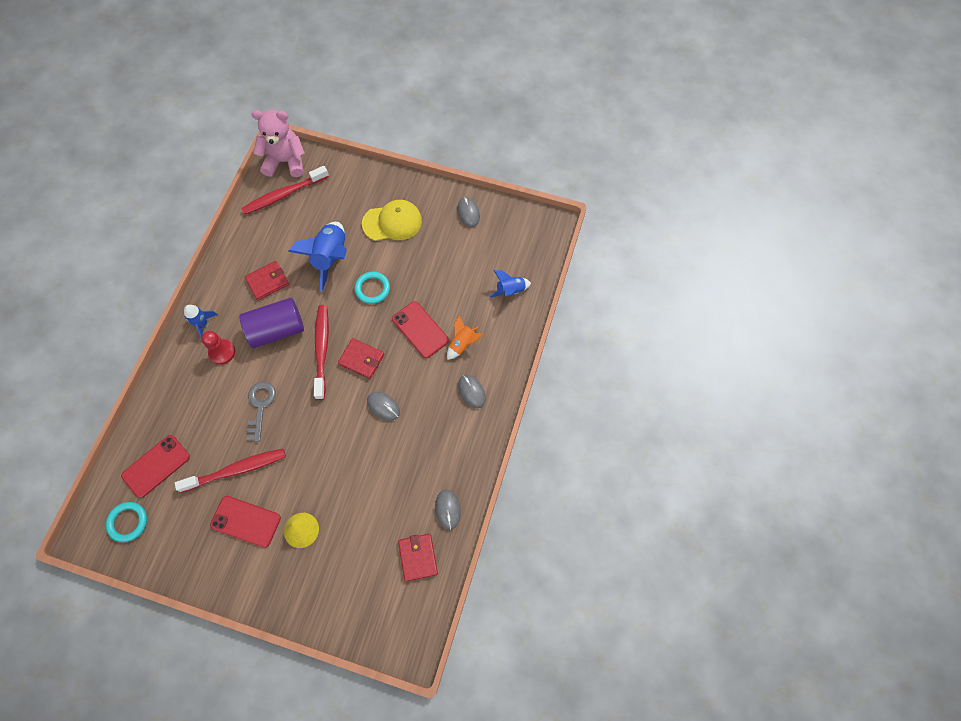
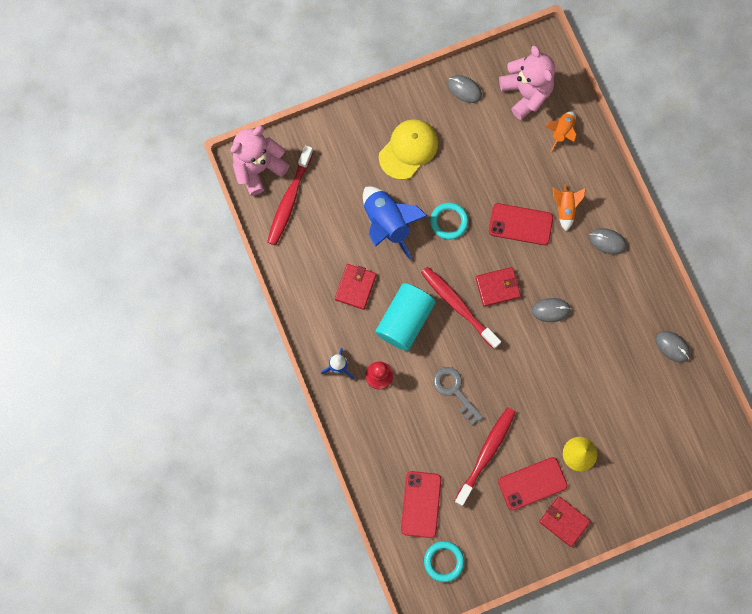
camera: 40 degrees left, 10 degrees up
purple cylinder [240,298,304,348] -> turquoise cylinder [375,283,435,351]
red wallet [398,534,438,582] -> red wallet moved to [539,496,591,547]
blue rocket [489,270,531,298] -> orange rocket [545,111,577,152]
none -> pink teddy bear [499,45,555,120]

